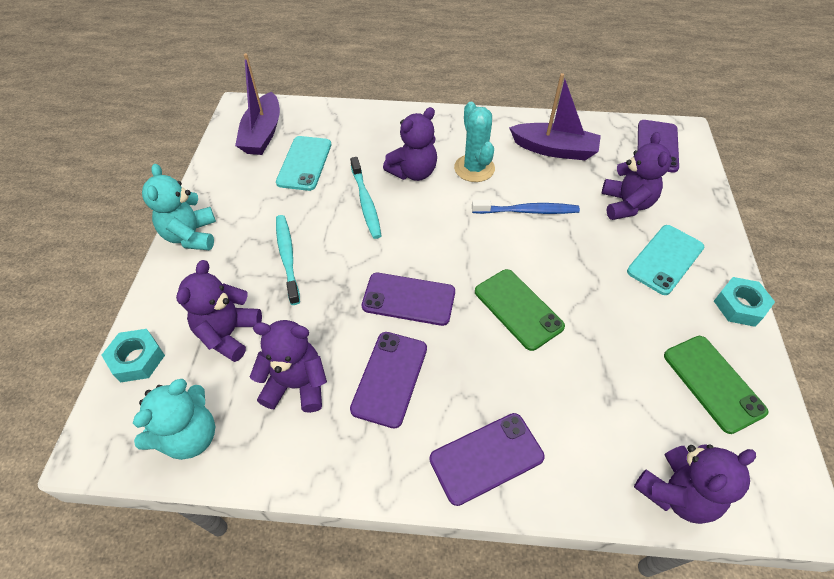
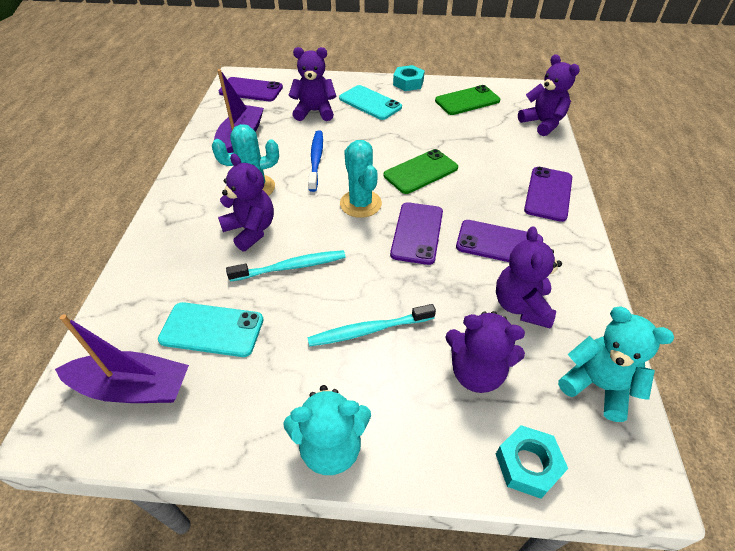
camera: 90 degrees left, 5 degrees down
purple phone [429,413,545,506] -> purple phone turned 45 degrees clockwise [524,167,572,222]
none -> turquoise cactus [340,140,382,218]

